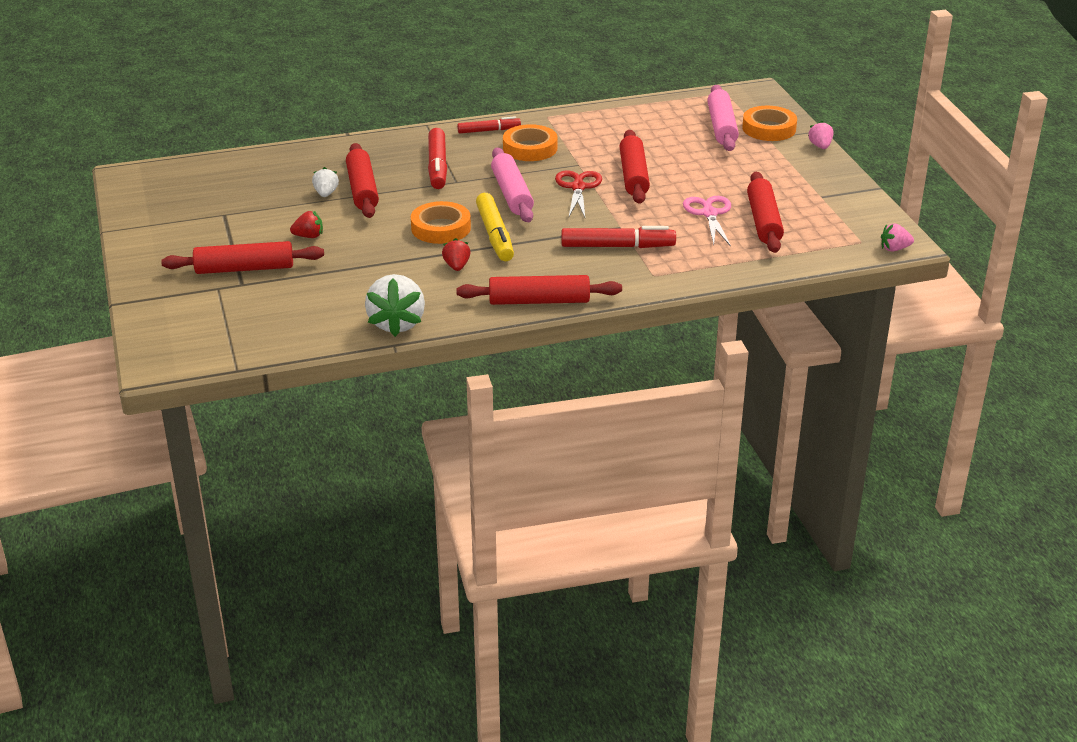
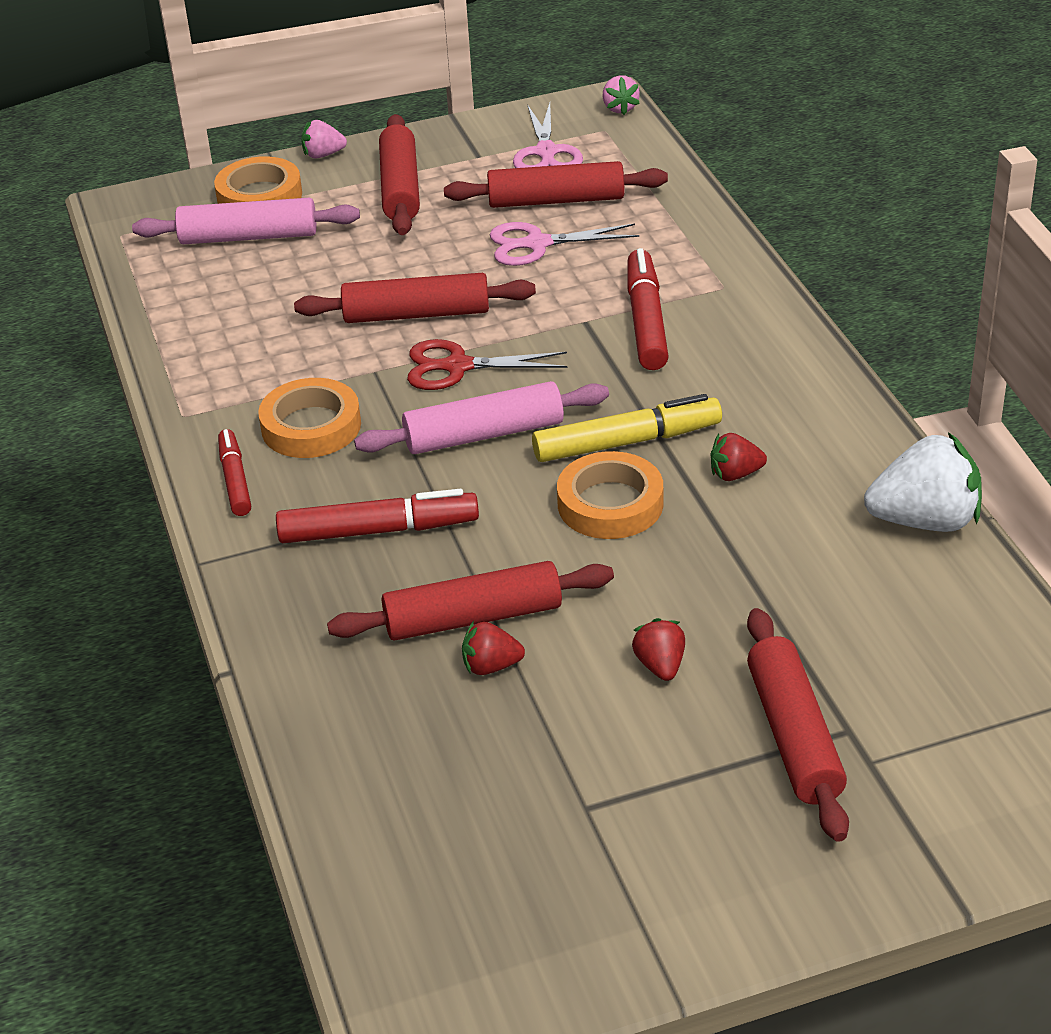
camera: 90 degrees left, 5 degrees up
white strawberry [312,167,339,197] -> red strawberry [462,621,525,675]
red rolling pin [456,275,622,305] -> red rolling pin moved to [379,114,420,235]
none -> pink scissors [513,103,583,168]

